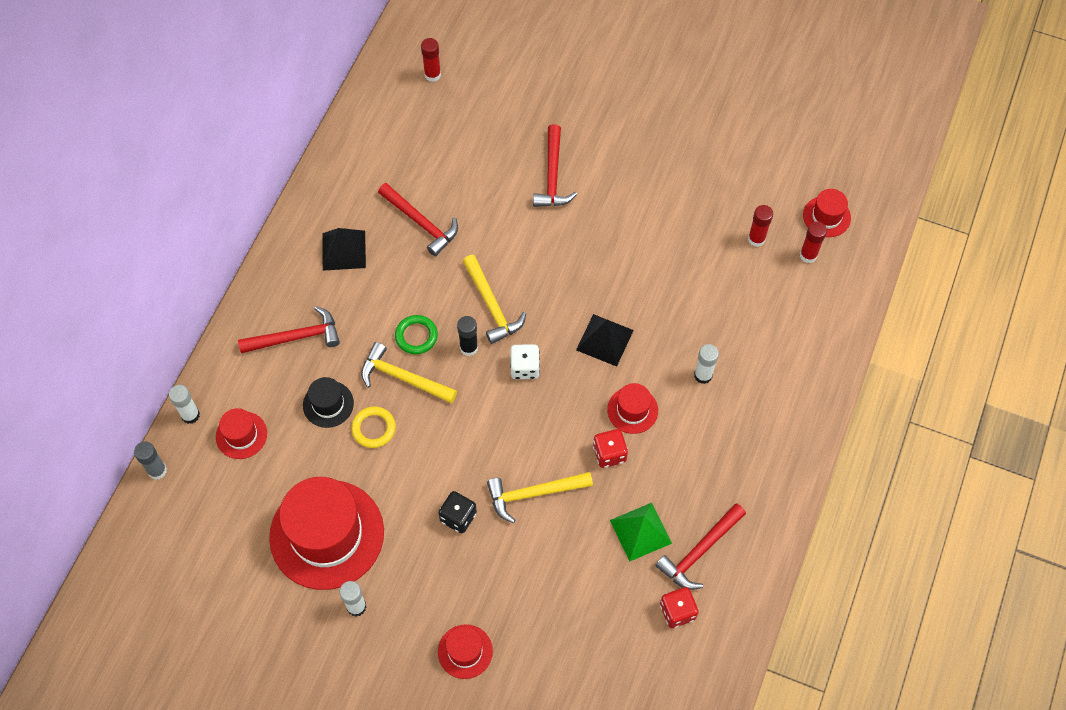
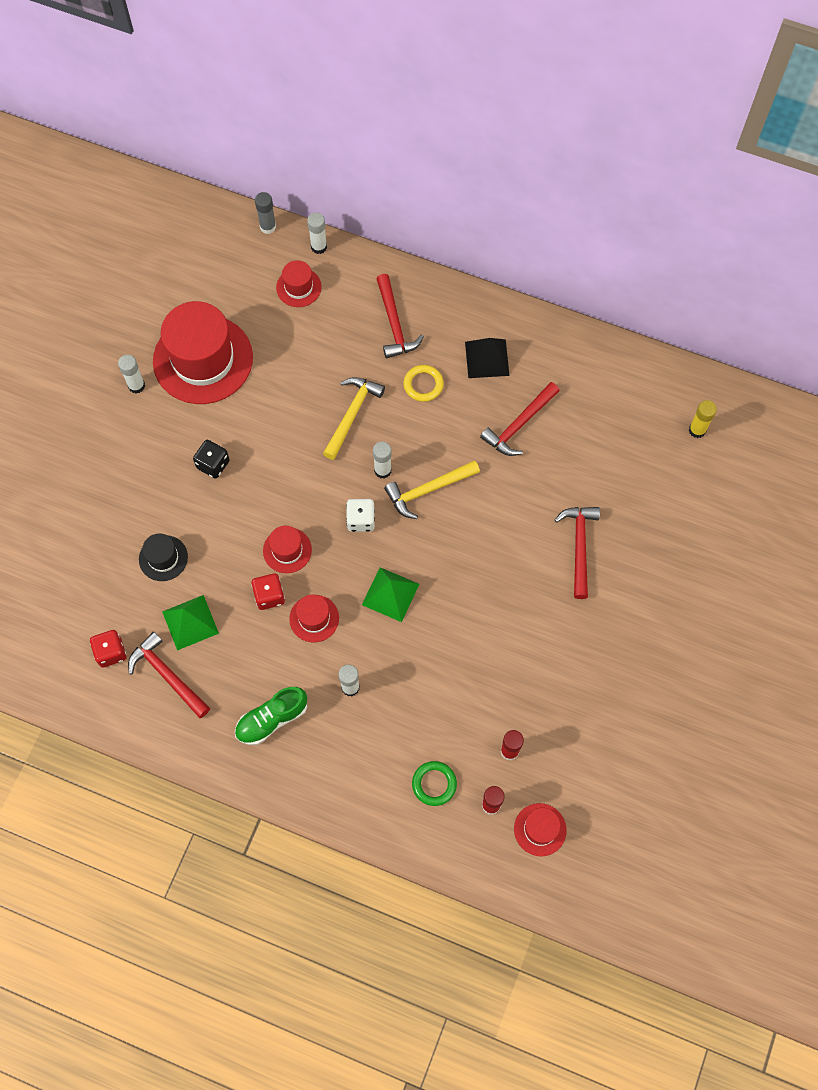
camera: 90 degrees right, 5 degrees up
black hat [303,377,354,428] -> black hat moved to [139,533,188,581]
yellow ring [351,406,396,448] -> yellow ring moved to [403,365,444,402]
green ring [395,315,438,354] -> green ring moved to [412,761,457,806]
red glue stick [421,38,441,82] -> yellow glue stick [689,400,717,438]
red hat [438,624,493,679] -> red hat moved to [263,525,312,573]
black glue stick [457,316,478,356] -> white glue stick [373,442,392,478]
yellow hammer [487,472,593,523] -> none
red hammer [533,124,577,207] -> red hammer turned 90 degrees clockwise [555,507,600,599]
black pyramid [576,314,634,367] -> green pyramid [362,567,419,622]
none -> green shoe [235,687,307,745]

